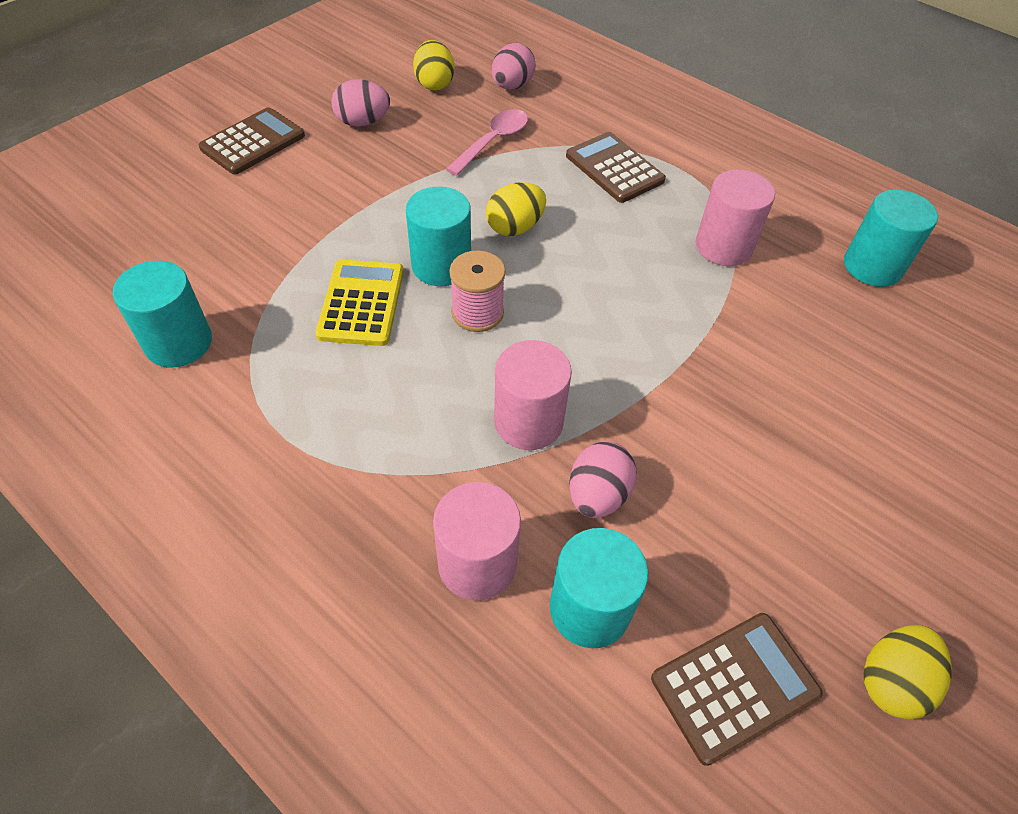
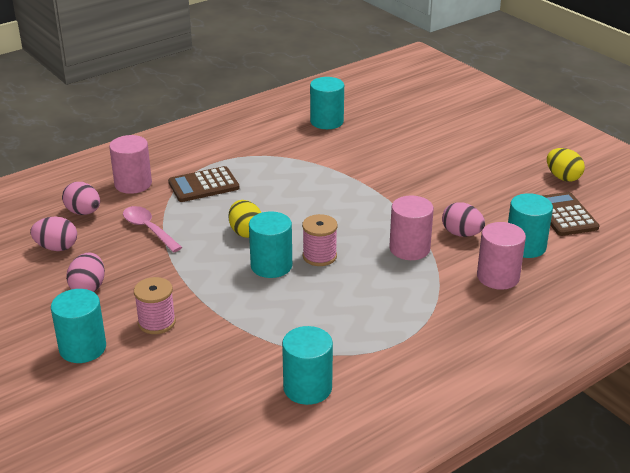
camera: 75 degrees left, 20 degrees down
brown calculator [199,107,305,175] -> turquoise cylinder [51,289,106,363]
yellow calculator [315,259,404,346] -> none
yellow egg [413,40,455,91] -> pink egg [30,217,77,251]
pink cylinder [696,170,775,266] -> pink cylinder moved to [109,135,152,194]
none -> pink spool [134,277,176,334]

